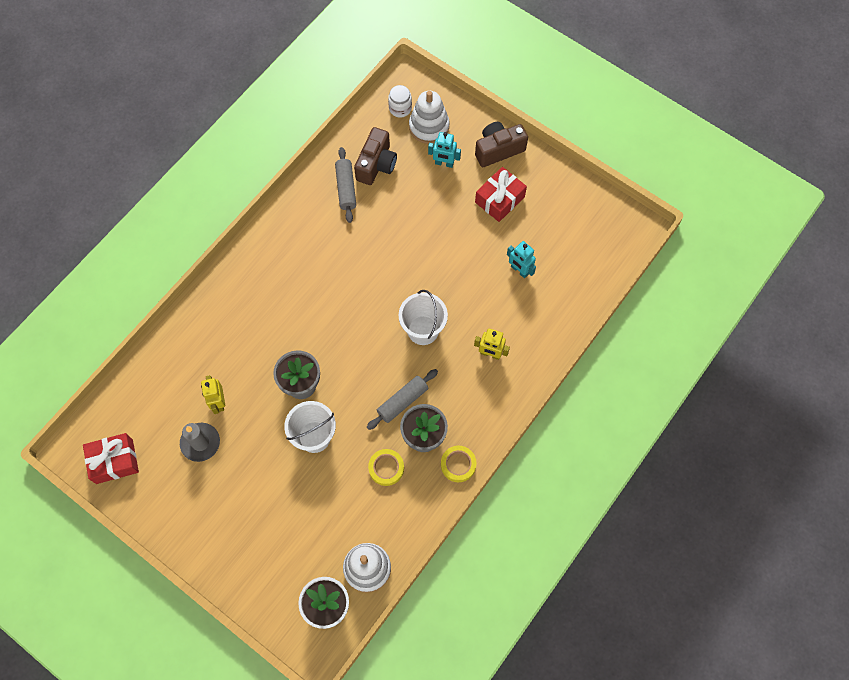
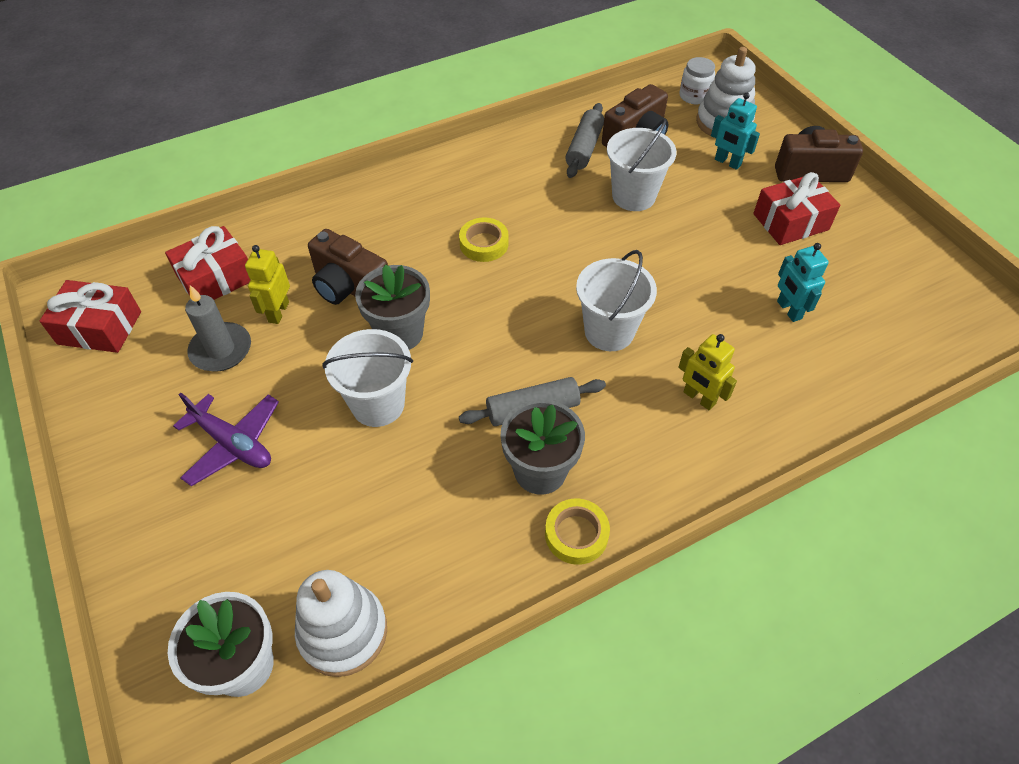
camera: 25 degrees right, 15 degrees down
yellow tape [368,449,404,486] -> yellow tape moved to [459,217,509,262]
none -> red gift [165,226,251,300]
none -> purple plane [173,393,279,486]
none -> brown camera [308,229,388,305]
none -> white bucket [607,119,677,211]

